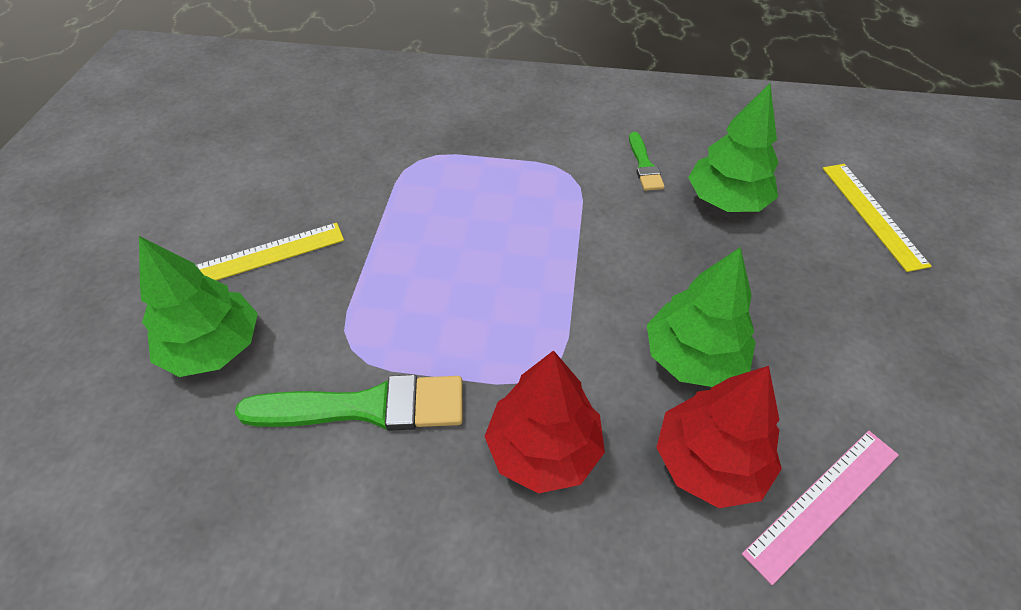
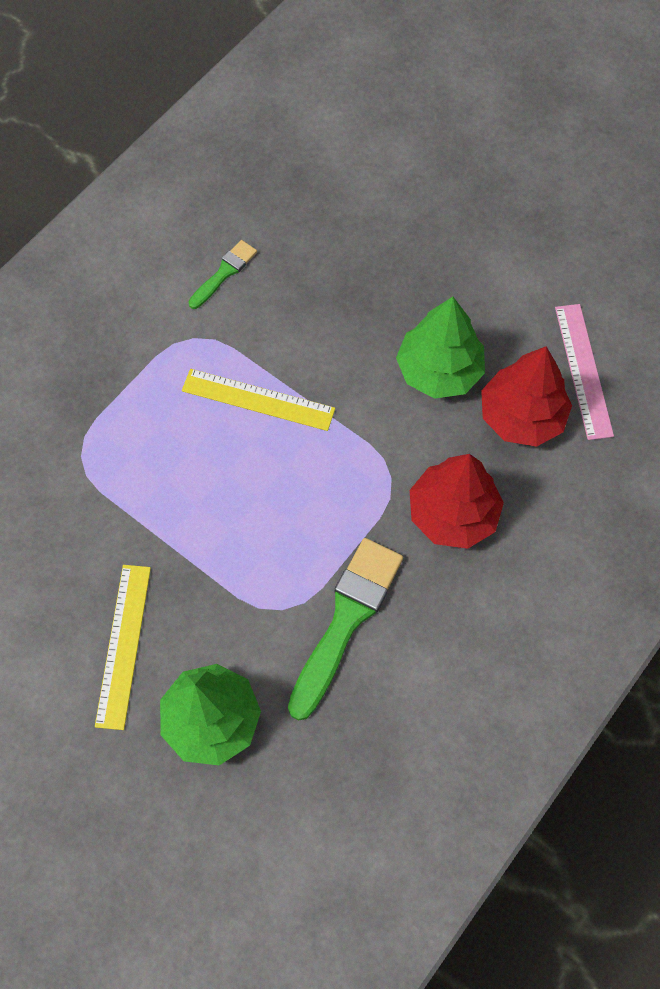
camera: 60 degrees left, 15 degrees up
green brush [629,132,665,191] -> green brush turned 75 degrees counterclockwise [188,240,257,309]
green tree [688,83,779,212] -> none
yellow ruler [823,164,931,272] -> yellow ruler moved to [182,369,335,431]

